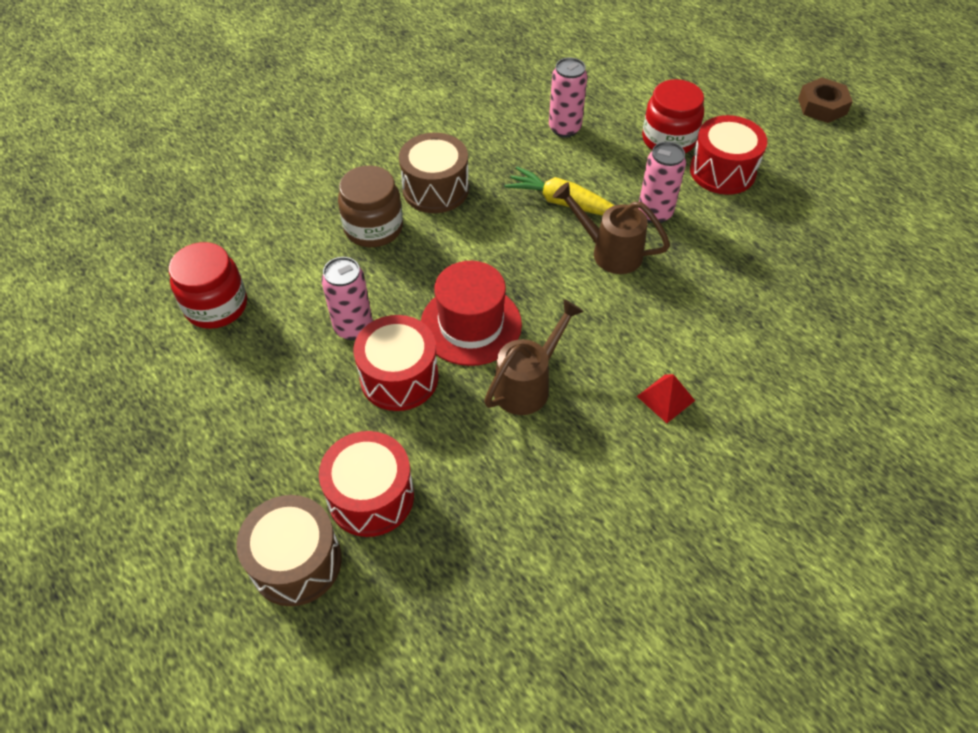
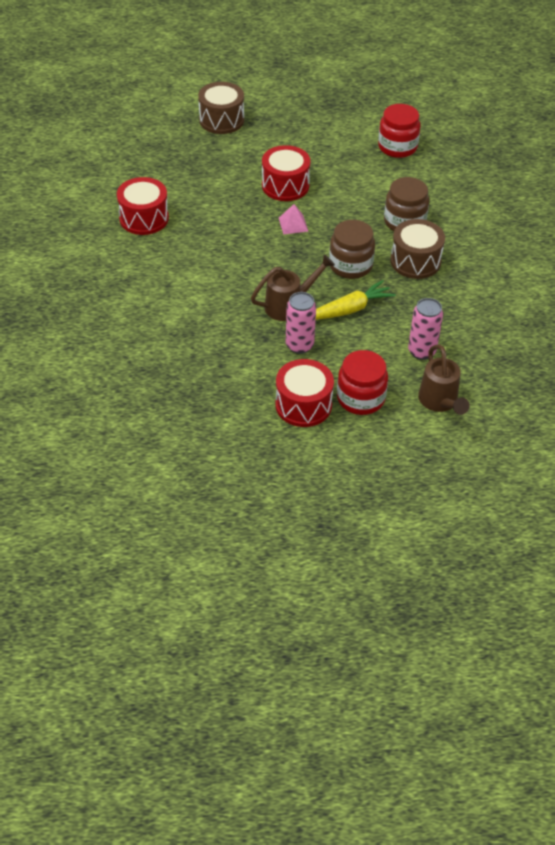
camera: 125 degrees right, 5 degrees down
red drum [319,431,414,537] -> red drum moved to [117,177,169,235]
pink can [321,257,373,340] -> none
red hat [421,261,522,366] -> pink pyramid [279,204,309,234]
brown watering can [484,299,584,415] -> brown watering can moved to [418,345,470,415]
red pyramid [637,374,695,423] -> none
brown nut [798,77,853,123] -> none
none -> brown jar [329,220,375,279]

